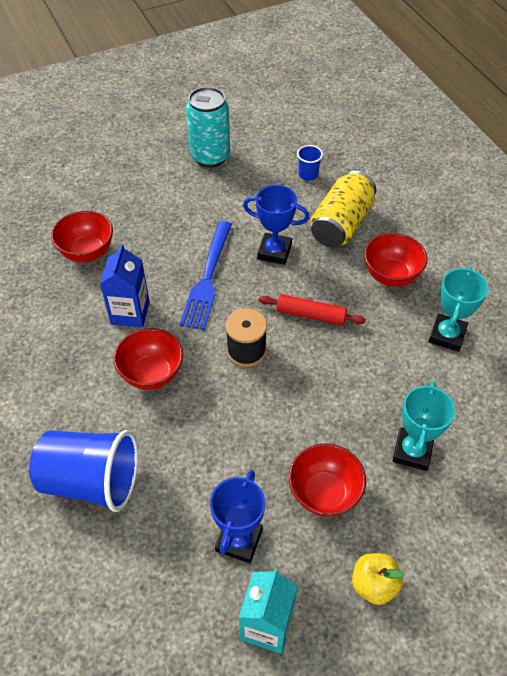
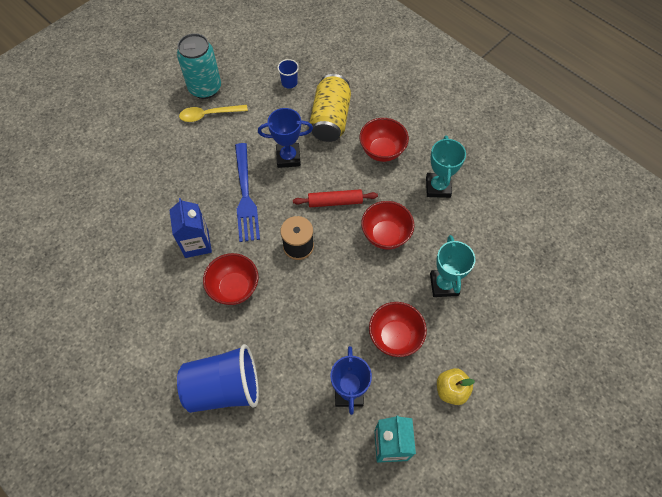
camera: 20 degrees left, 10 degrees up
red bowl [51,211,113,262] -> red bowl moved to [361,201,414,249]
none -> yellow spoon [179,105,248,122]

